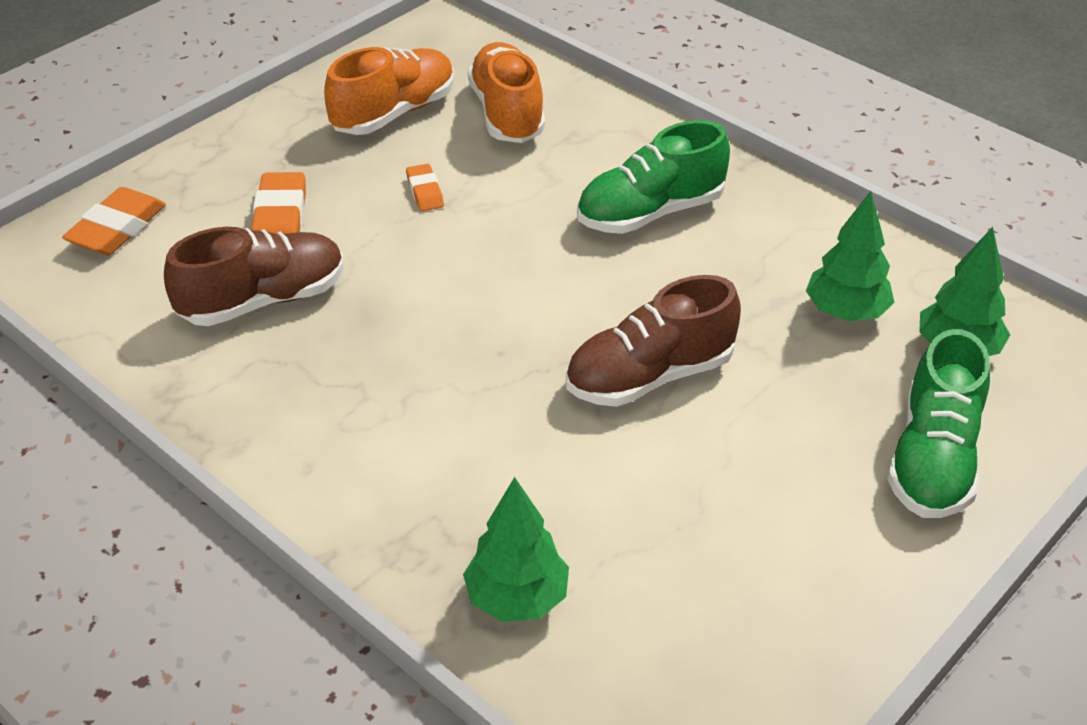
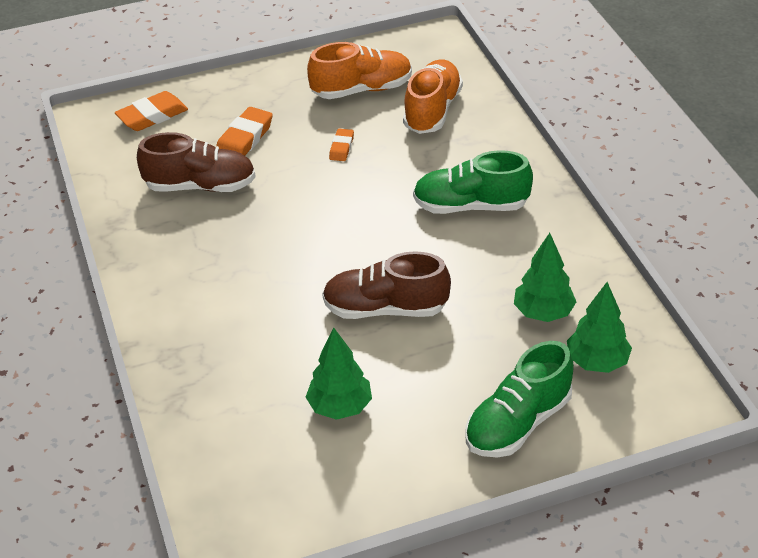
camera: 30 degrees right, 0 degrees up
green tree [463,477,569,622] -> green tree moved to [306,327,372,420]

